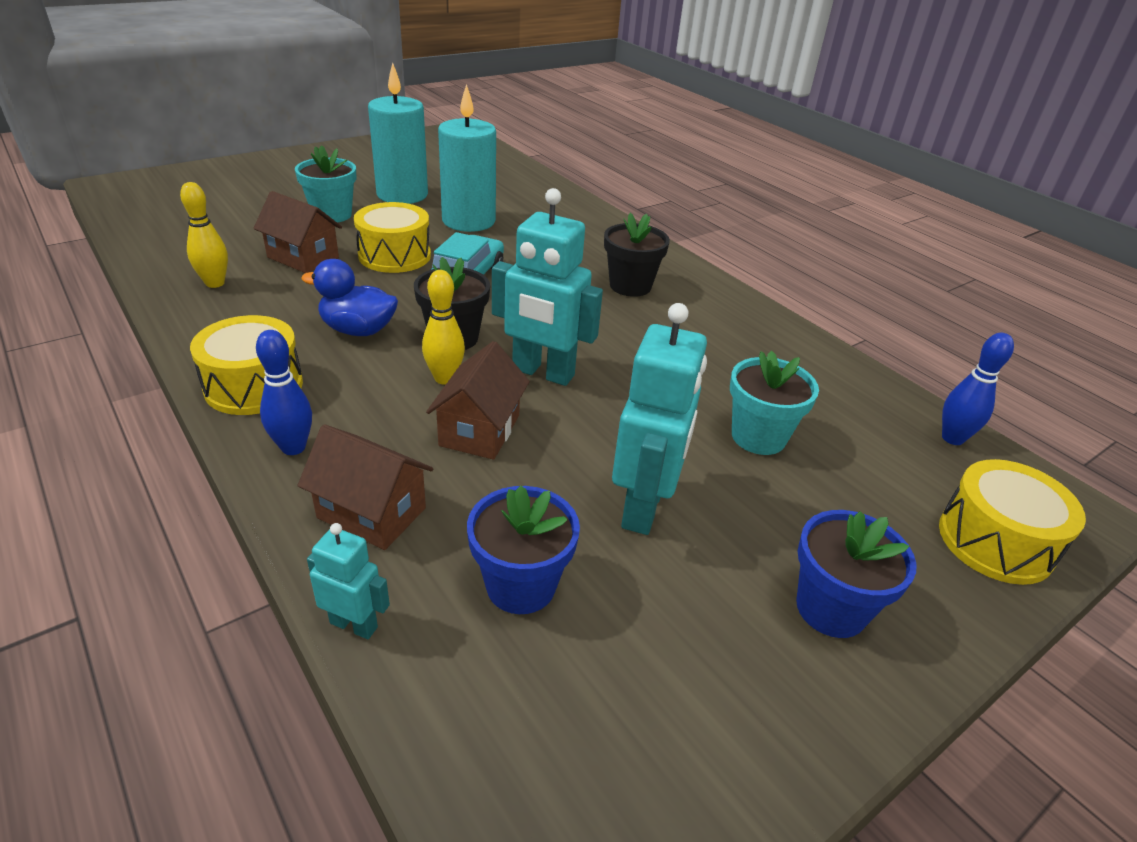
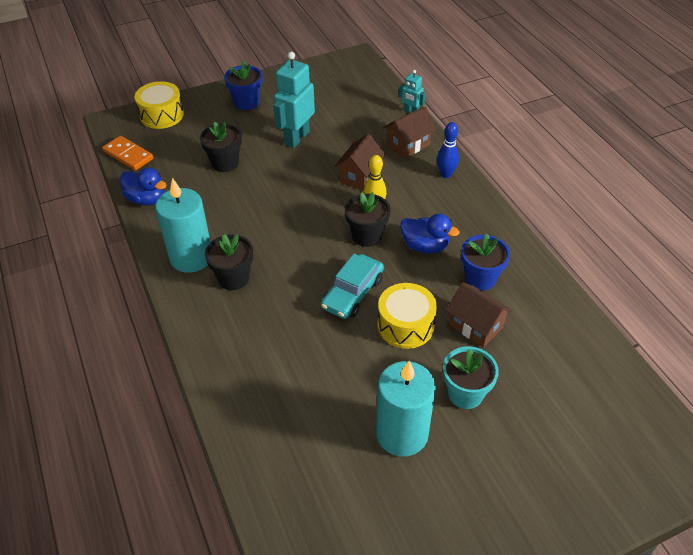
camera: 165 degrees left, 10 degrees up
yellow bowling pin [180,182,228,288] -> none
yellow drum [190,315,303,415] -> none
brown house [298,424,433,550] -> brown house turned 75 degrees counterclockwise [383,107,436,158]
turquoise candle [438,84,496,232] -> turquoise candle moved to [155,178,211,273]
blue flower pot [467,486,580,614] -> blue flower pot moved to [461,234,510,290]
turquoise robot [492,188,603,386] -> none
turquoise flower pot [730,351,819,455] -> black flower pot [200,121,242,172]
blue bowling pin [942,333,1014,445] -> orange domino [102,136,154,170]
none -> blue duck [120,167,167,206]

